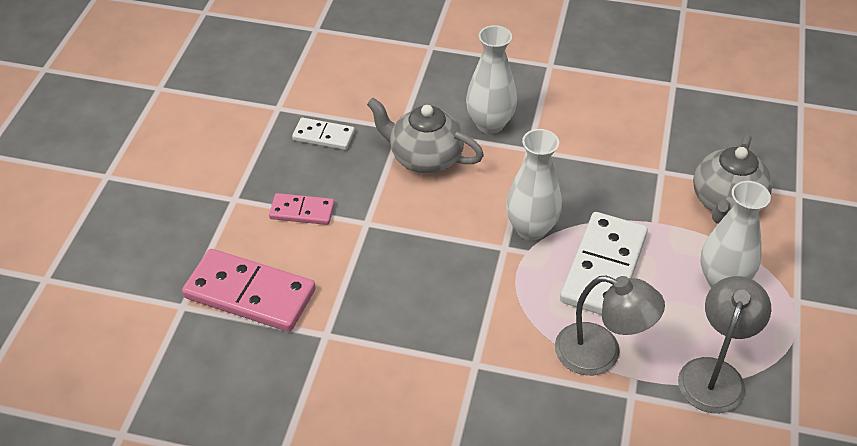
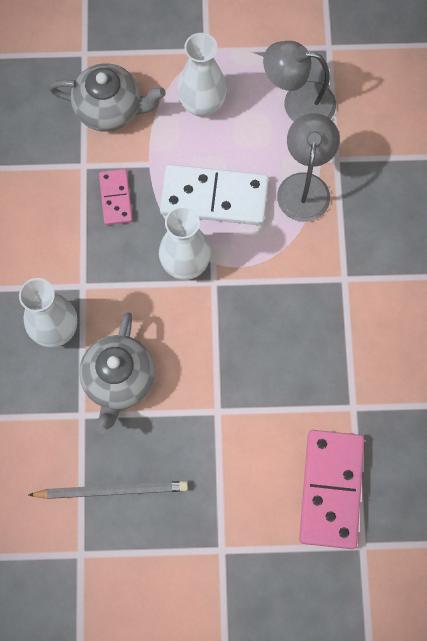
camera: 105 degrees left, 25 degrees up
pink domino [269,193,335,225] -> pink domino moved to [99,169,132,225]
white domino [292,118,355,150] -> grey pencil [28,481,188,499]

